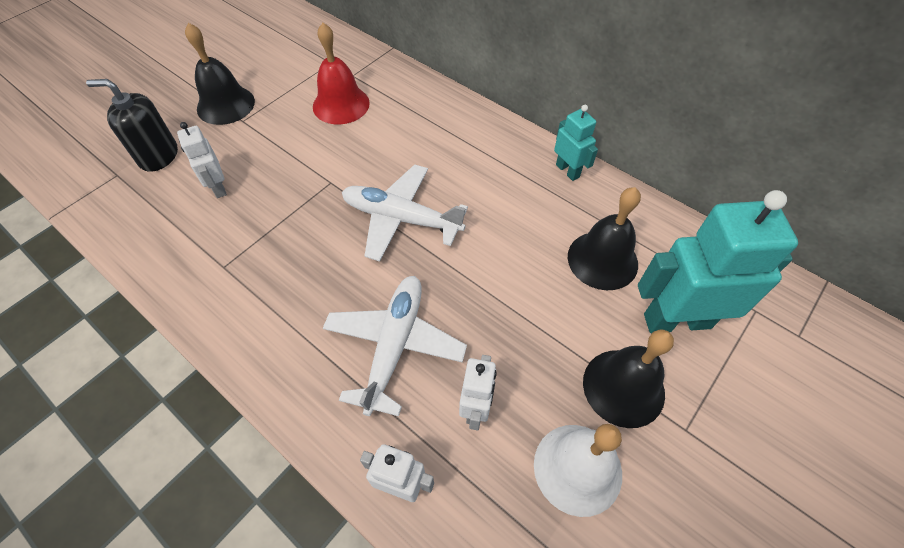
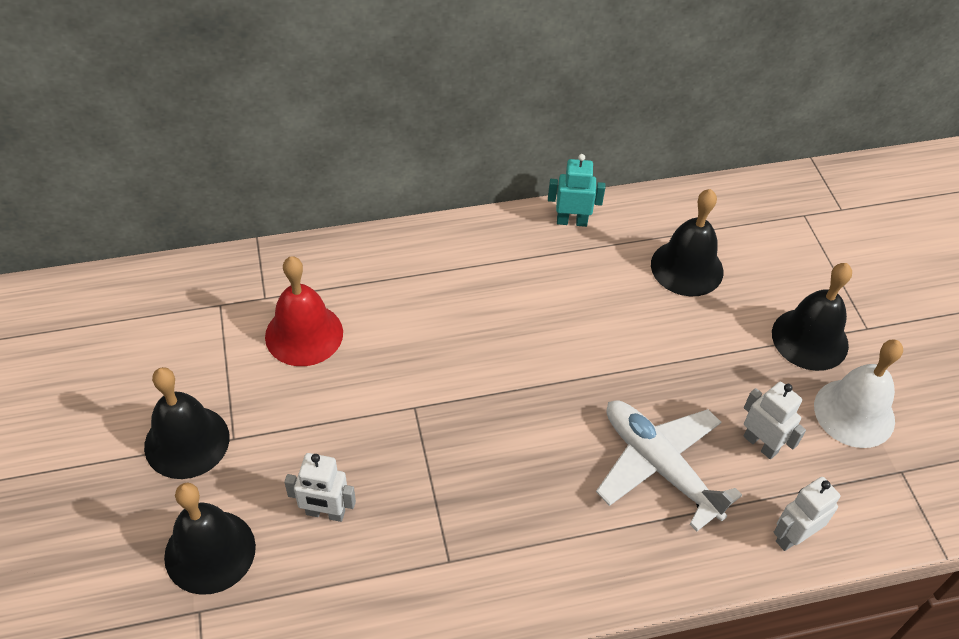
camera: 55 degrees left, 5 degrees down
black soap dispenser [86,79,178,172] -> black bell [164,483,256,595]
white plane [342,164,468,261] -> none
turquoise robot [638,190,798,333] -> none

